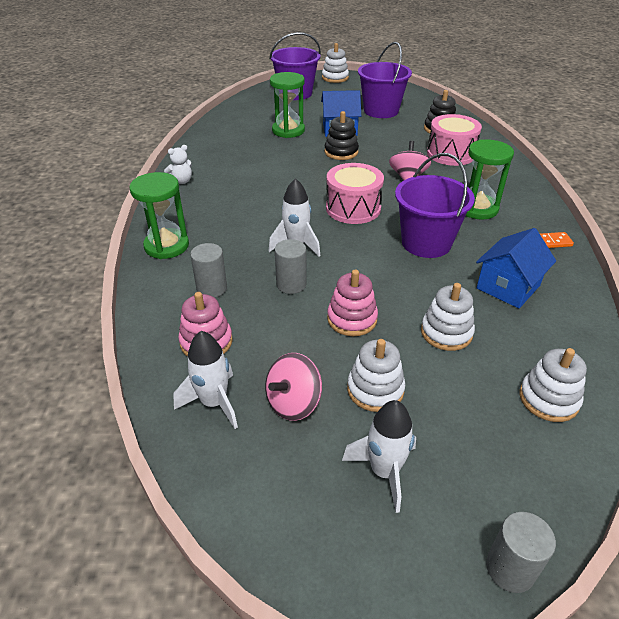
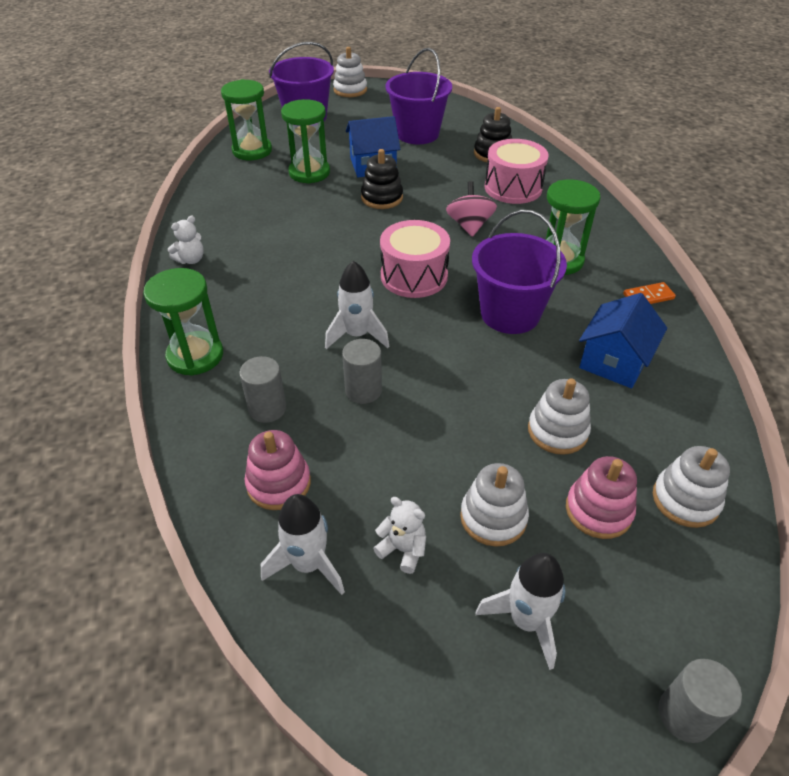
camera: 10 degrees left, 5 degrees up
pink spinning top [265,353,322,421] -> white teddy bear [373,497,426,574]
pink stacking toy [327,270,378,336] -> pink stacking toy moved to [566,456,637,539]
none -> green hourglass [221,79,272,160]

